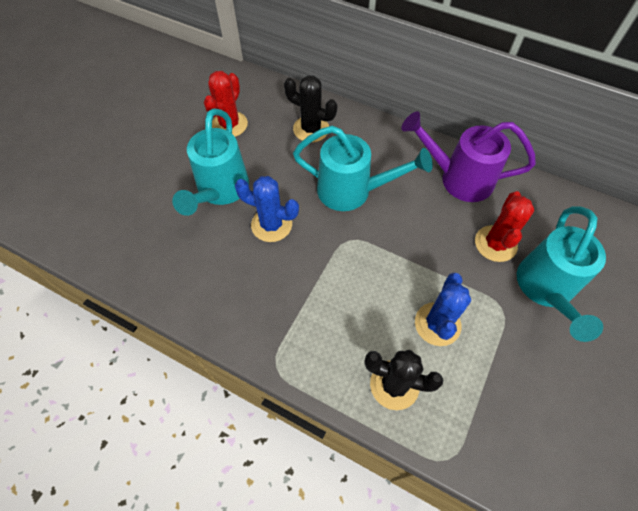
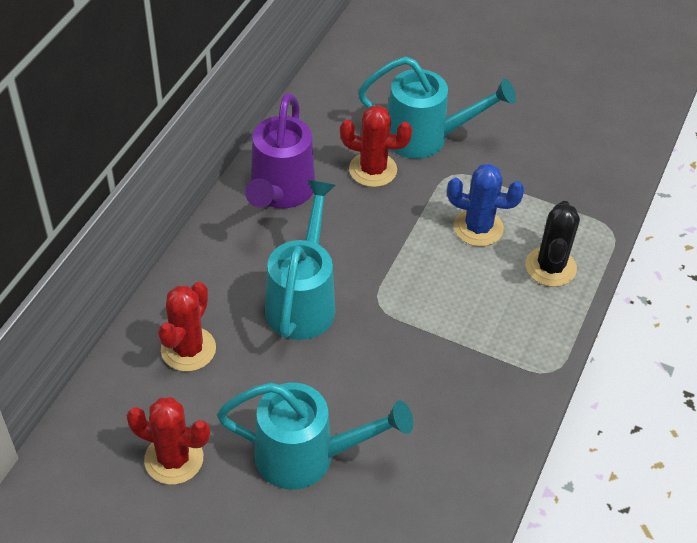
camera: 95 degrees left, 10 degrees down
blue cactus [235,176,299,242] -> none
black cactus [284,75,337,143] -> red cactus [158,282,216,371]

